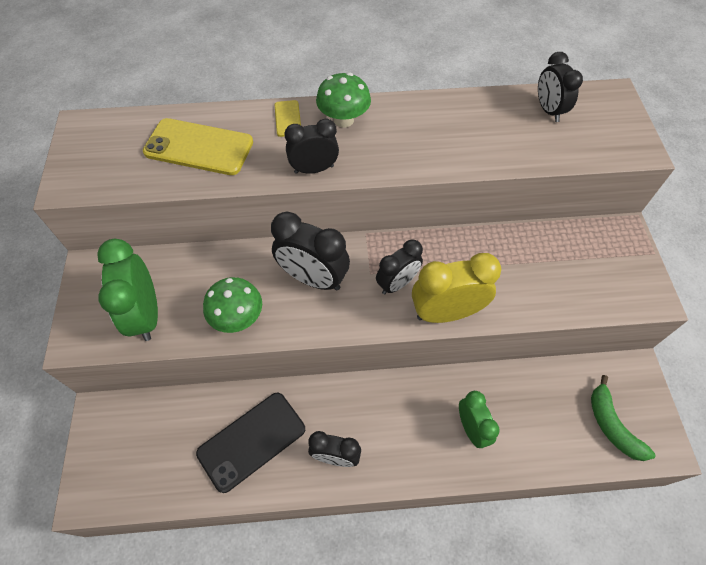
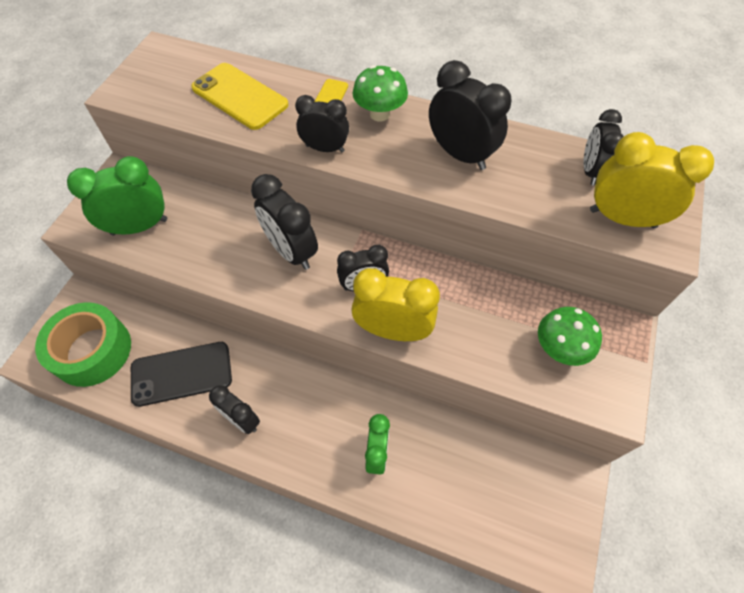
camera: 25 degrees right, 0 degrees up
green clock [97,239,158,341] -> green clock turned 60 degrees clockwise [67,156,167,235]
green mushroom [203,277,262,333] -> green mushroom moved to [538,307,602,366]
green banana [591,375,655,461] -> none
none -> green tape [35,302,131,387]
none -> black clock [429,60,512,170]
none -> yellow clock [590,132,714,228]

